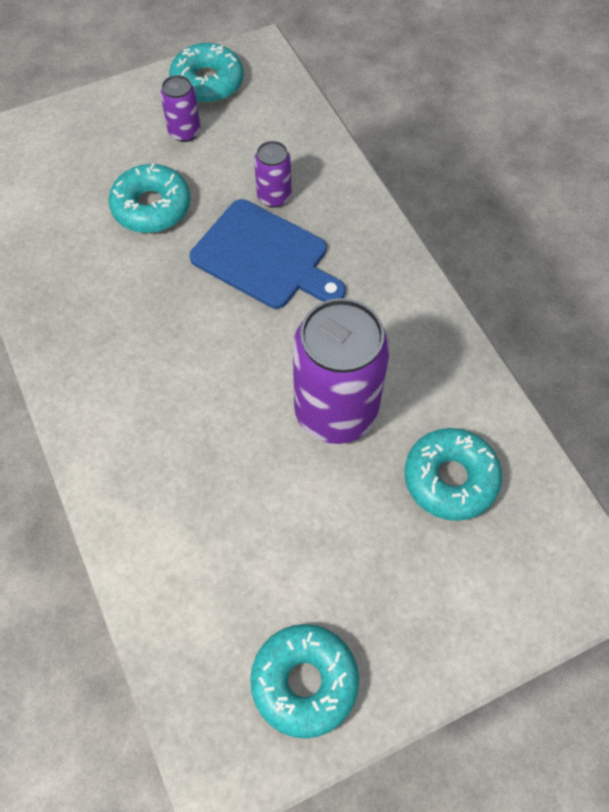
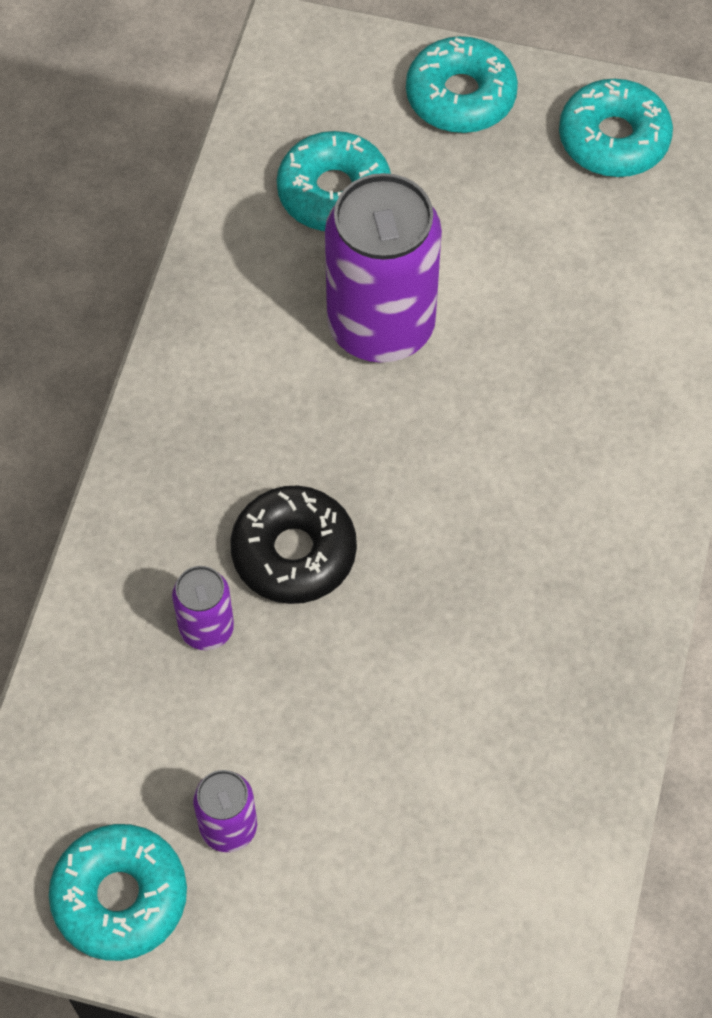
camera: 140 degrees left, 0 degrees up
turquoise donut [109,163,191,233] -> turquoise donut moved to [406,36,518,133]
blue cutting board [190,199,346,309] -> black donut [230,485,357,604]

